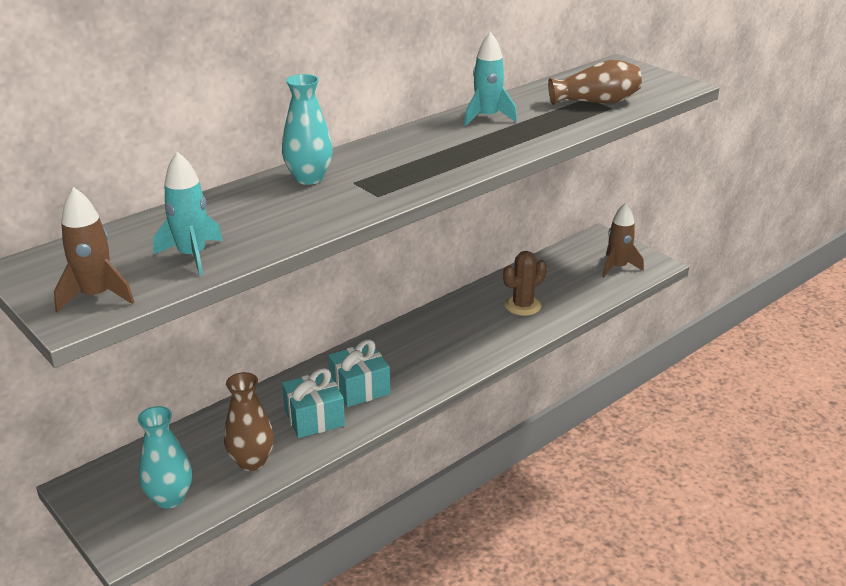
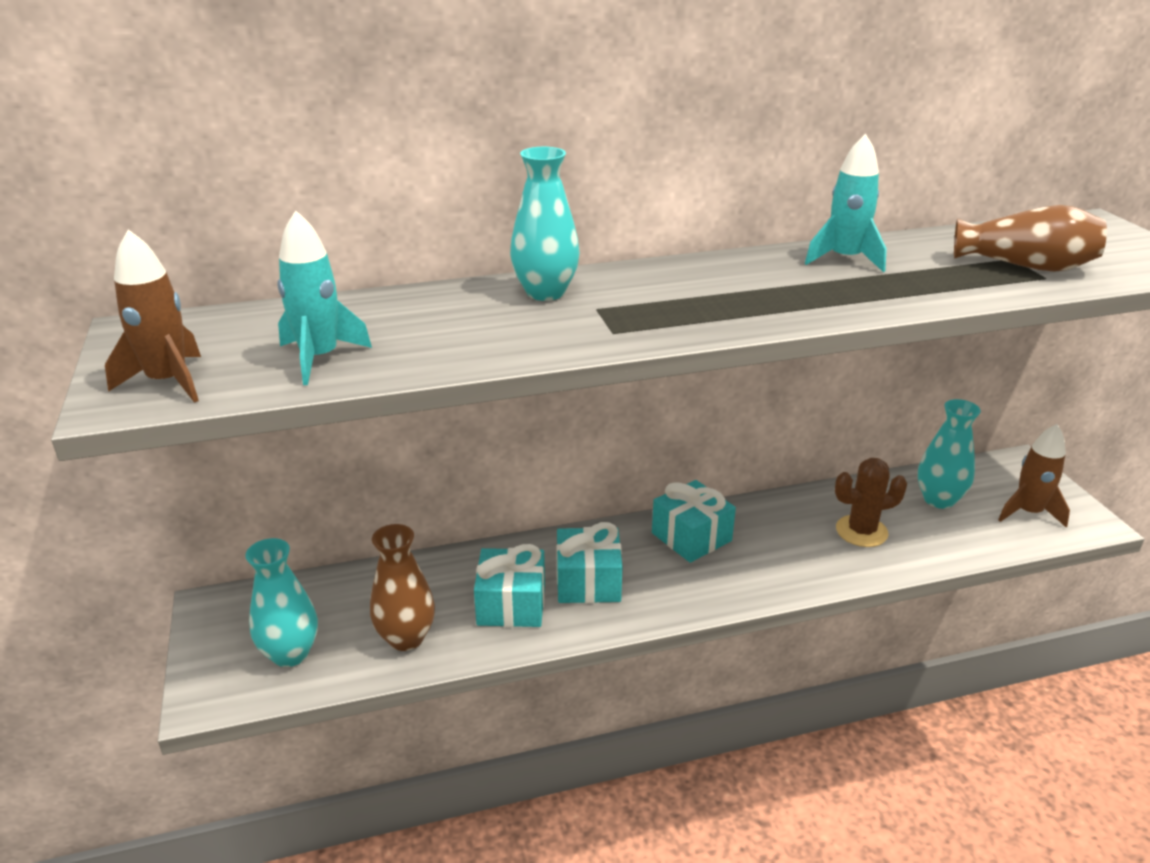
camera: 25 degrees right, 0 degrees up
none -> turquoise gift [652,480,736,563]
none -> turquoise vase [918,399,981,509]

